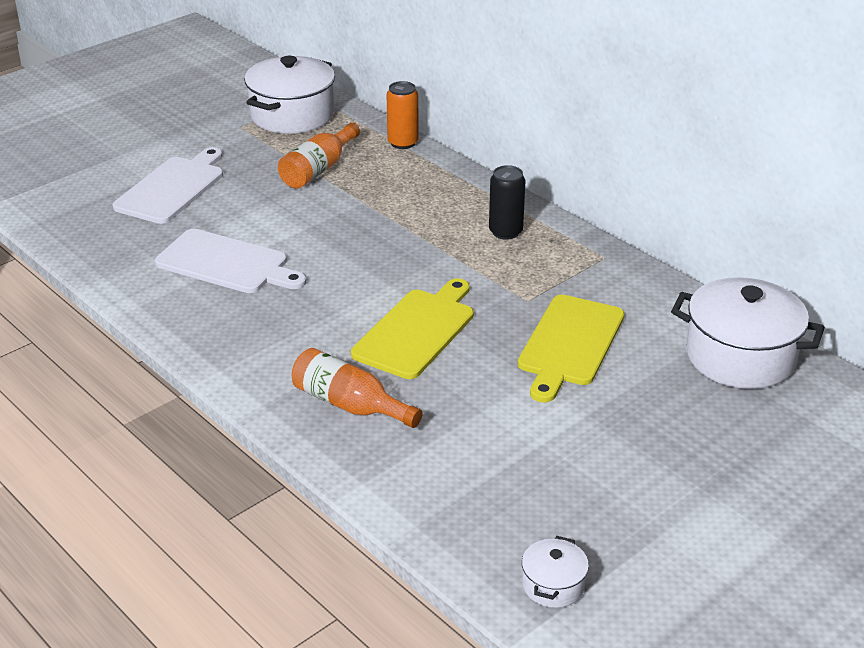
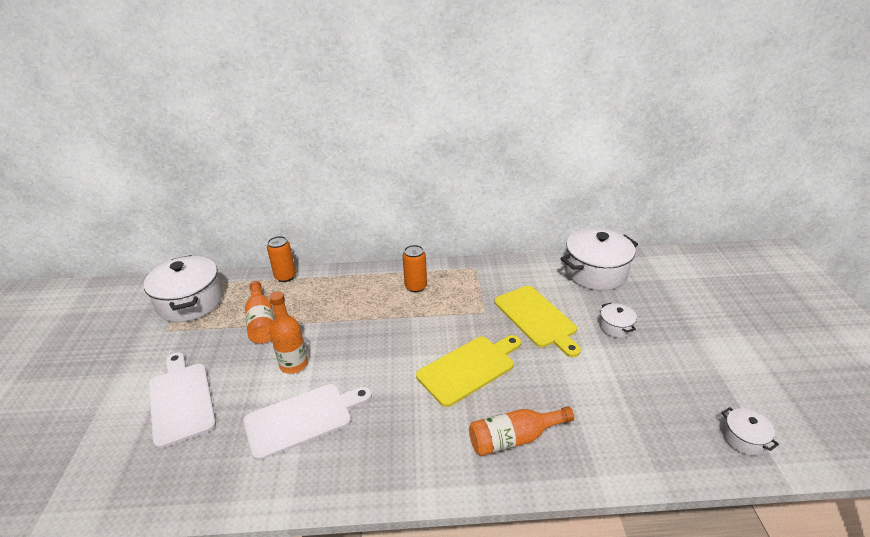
camera: 50 degrees left, 0 degrees up
yellow cutting board [351,278,474,379] -> yellow cutting board turned 75 degrees clockwise [416,335,521,407]
black can [489,165,525,240] -> orange can [403,245,427,292]
none -> orange bottle [269,291,308,374]
none -> white pot [600,303,637,338]

